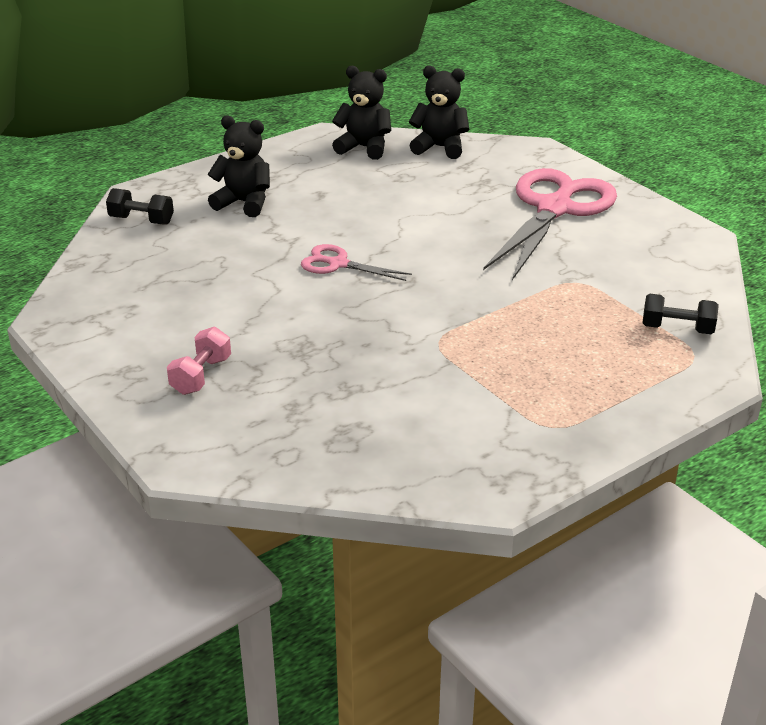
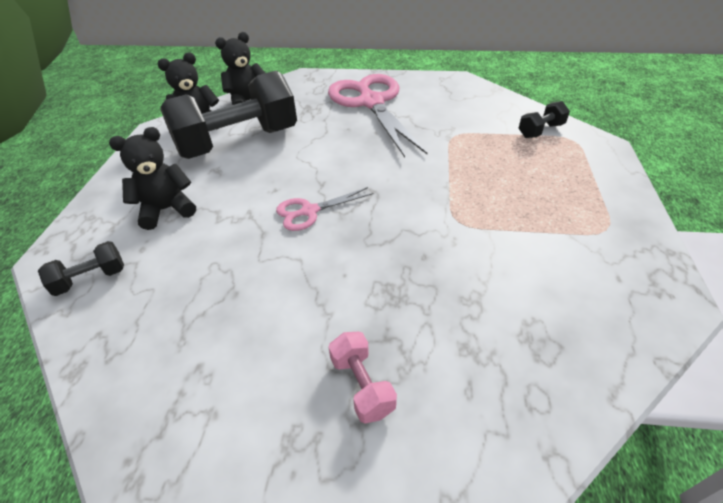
camera: 45 degrees left, 10 degrees up
none -> black dumbbell [160,71,297,159]

